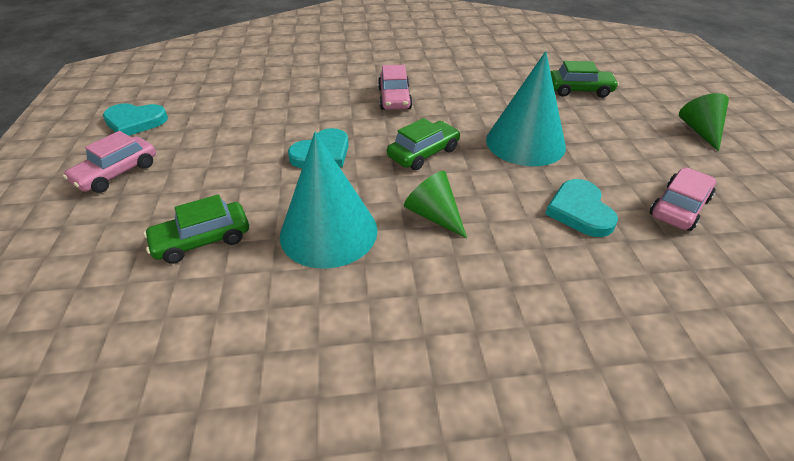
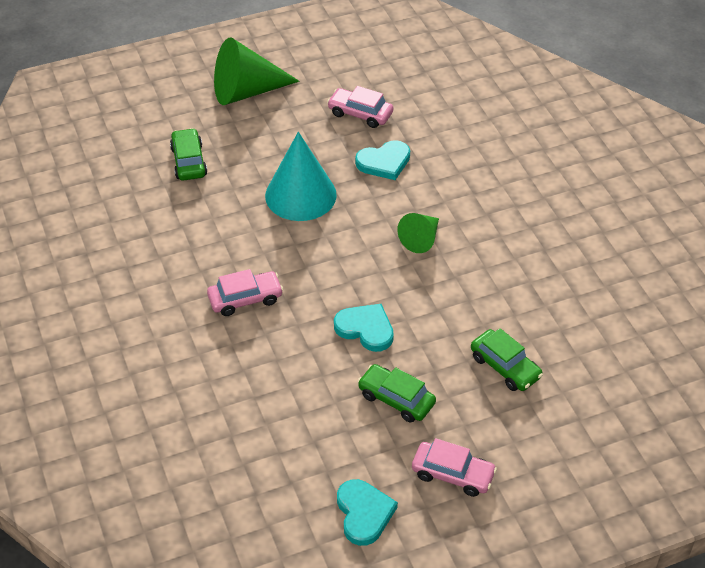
camera: 105 degrees left, 5 degrees up
turquoise cone [280,132,378,269] -> none
green car [387,118,460,170] -> green car moved to [358,364,436,423]
green cone [679,93,729,152] -> green cone [214,38,300,105], size x1.77

